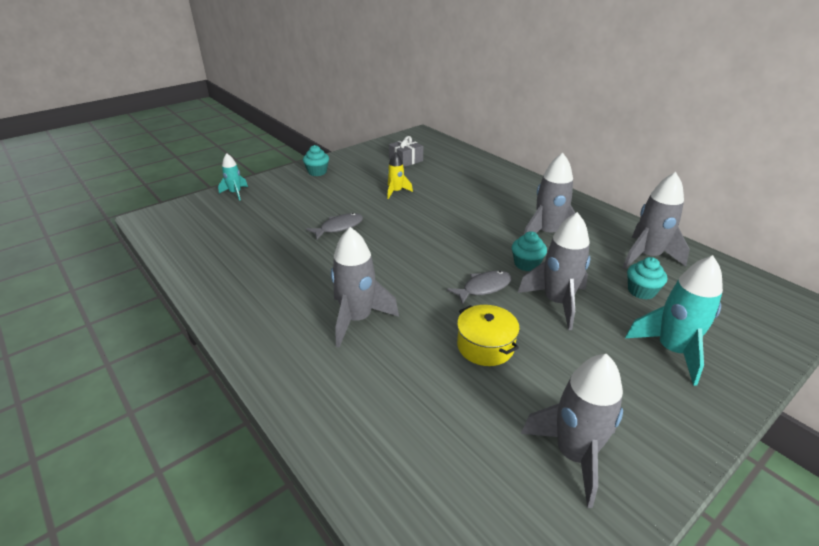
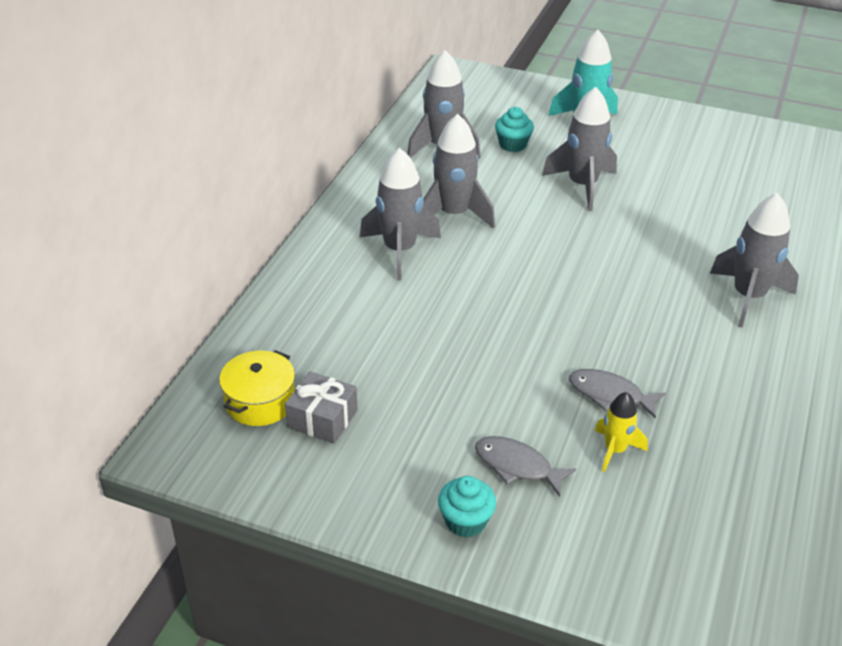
camera: 120 degrees left, 5 degrees up
turquoise rocket [218,153,248,201] -> none
yellow rocket [387,152,413,199] -> yellow rocket moved to [595,392,648,472]
grey fish [447,271,512,305] -> grey fish moved to [475,436,576,497]
yellow pot [457,305,520,366] -> yellow pot moved to [219,350,295,426]
turquoise cupcake [512,231,547,271] -> none
grey rocket [521,354,623,508] -> grey rocket moved to [360,148,441,280]

